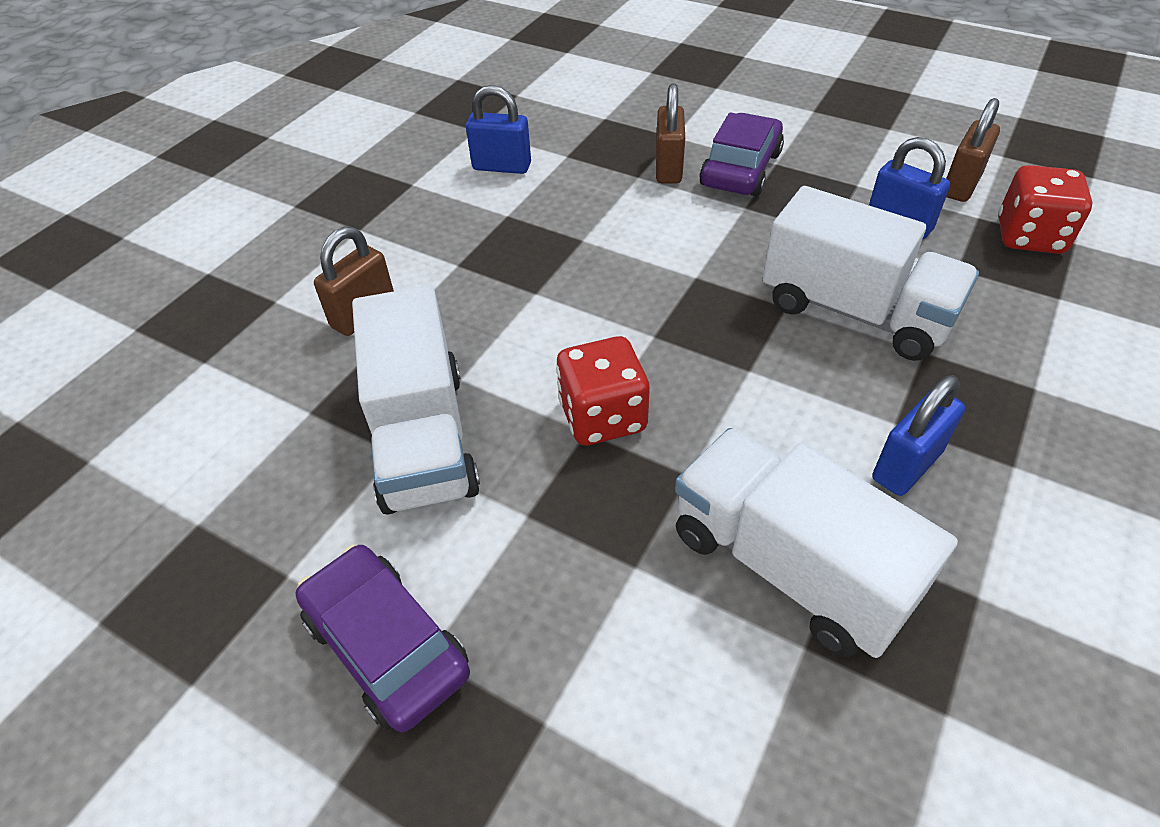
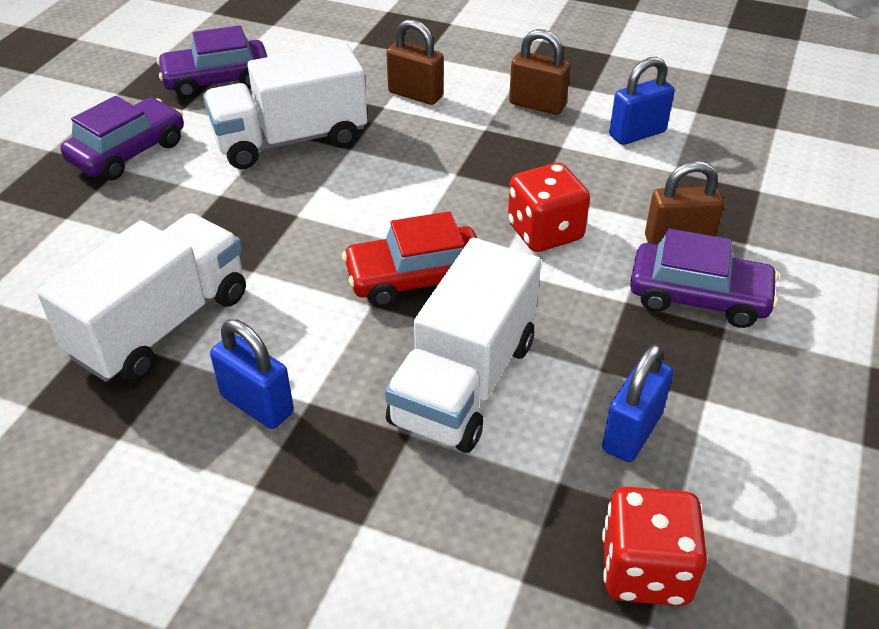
camera: 80 degrees right, 5 degrees down
blue padlock [466,85,531,174] -> blue padlock turned 60 degrees clockwise [609,57,674,145]
red dice [556,336,650,446] -> red dice moved to [508,163,590,252]
brown padlock [946,98,1000,202] -> brown padlock moved to [509,29,570,115]
none -> purple car [156,25,267,98]
none -> red car [342,211,477,307]

